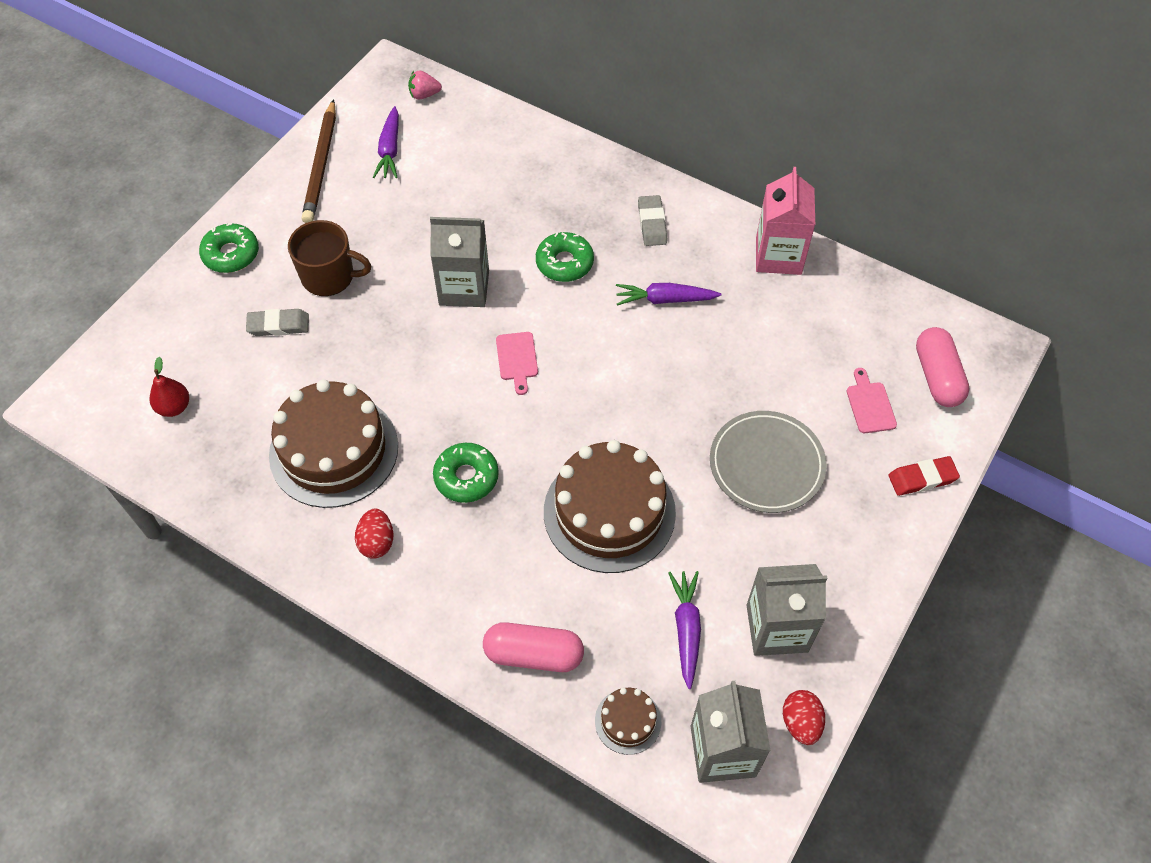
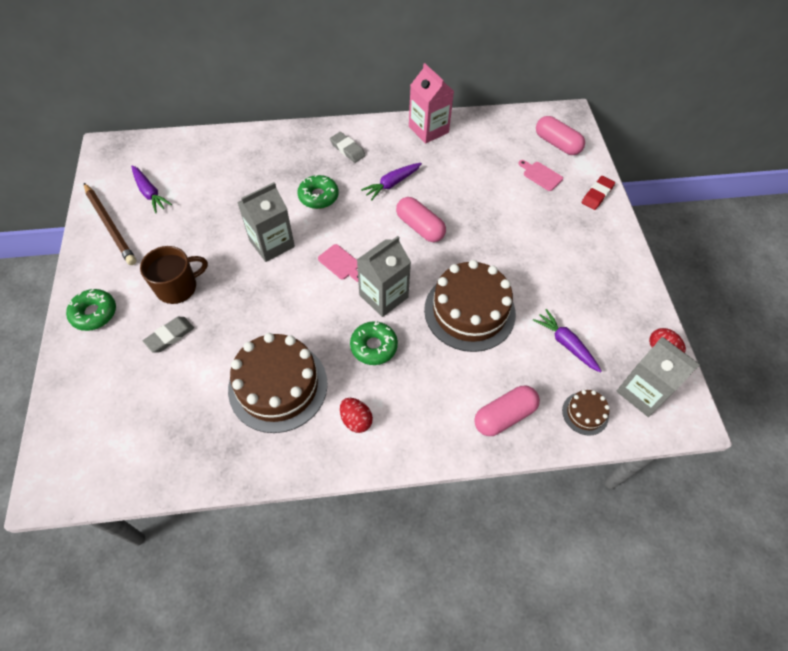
camera: 40 degrees left, 0 degrees up
red pear [150,357,189,417] -> none
pink strawberry [408,70,442,100] -> none
grey plate [710,411,827,513] -> none
grey carton [746,564,828,656] -> grey carton moved to [357,236,411,317]
none -> pink capsule [396,197,446,242]

